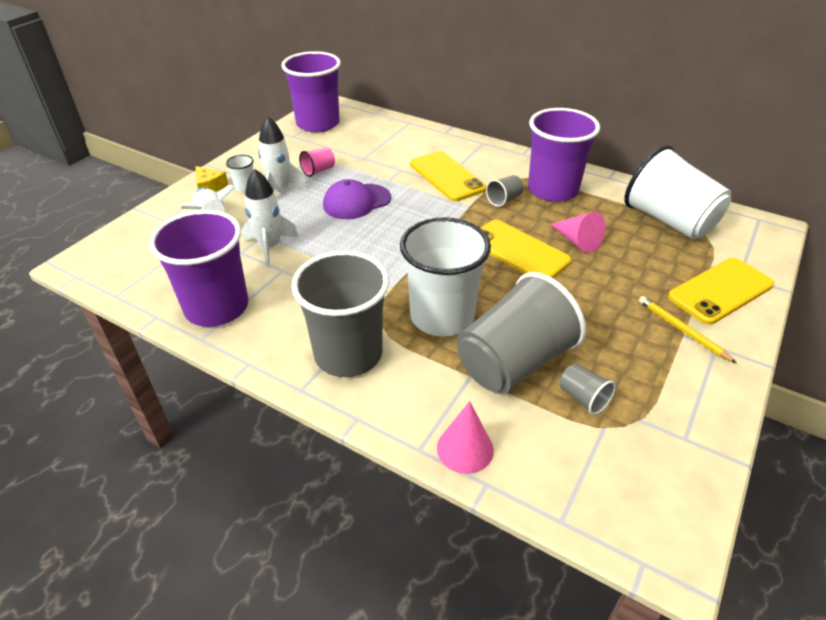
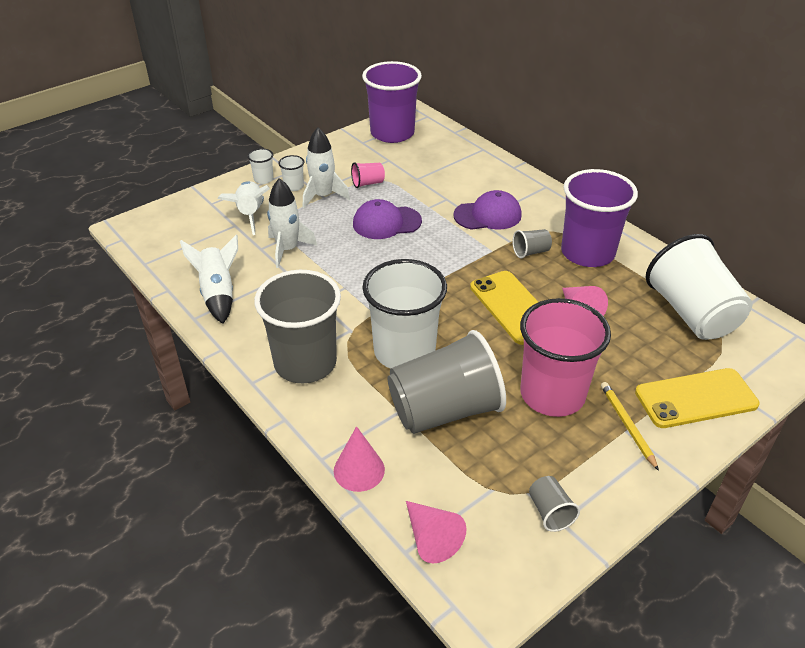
camera: 20 degrees right, 0 degrees up
purple cup [149,210,248,327] -> white rocket [180,235,238,324]
yellow cheese [195,166,228,192] -> white cup [248,148,274,184]
yellow phone [410,151,486,201] -> purple cap [453,190,522,230]
grey cup [560,363,616,415] -> grey cup moved to [529,476,580,532]
none -> pink cone [406,501,466,563]
none -> pink cup [520,298,611,417]

